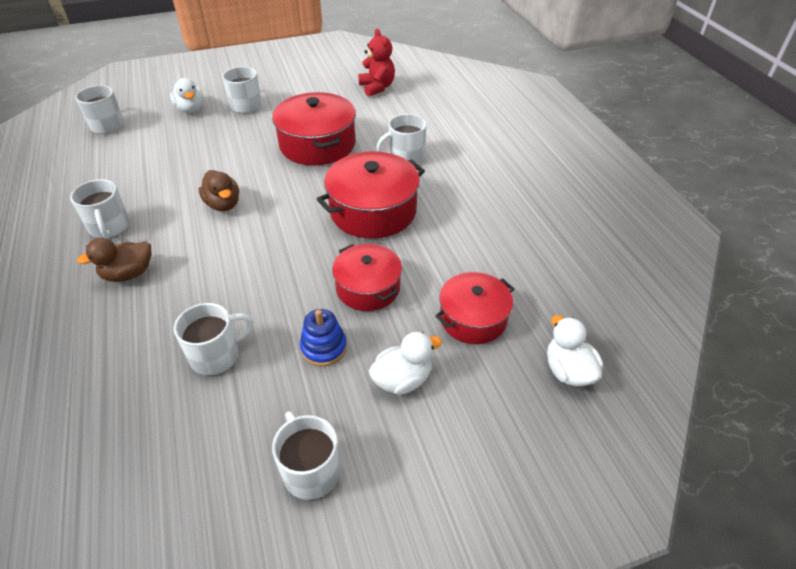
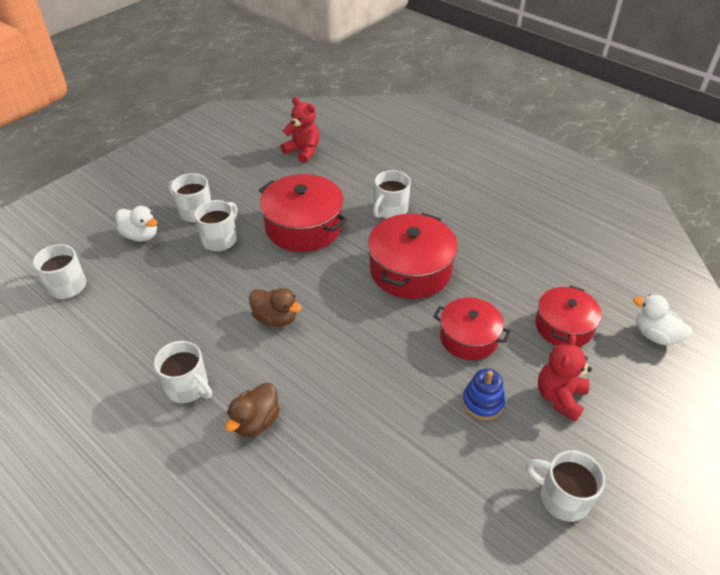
camera: 30 degrees left, 0 degrees up
white mug [174,303,254,375] -> white mug moved to [194,200,237,251]
white duck [369,332,442,395] -> red teddy bear [538,334,592,422]

